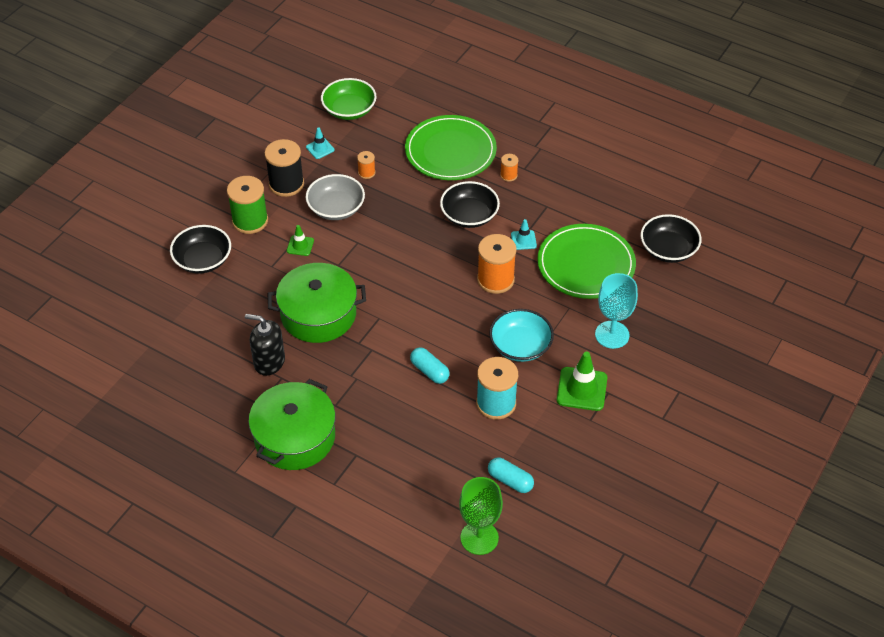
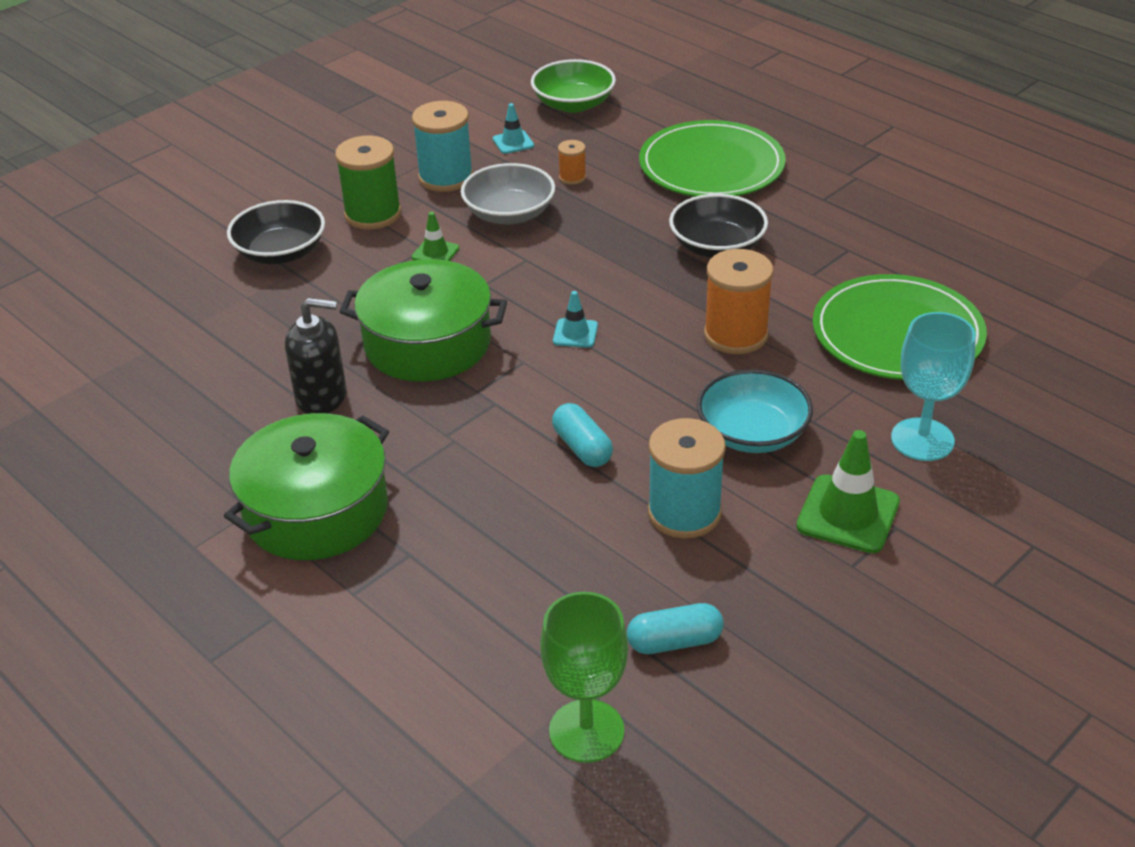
camera: 15 degrees right, 10 degrees down
black soap dispenser [245,314,285,376] -> black soap dispenser turned 150 degrees clockwise [285,298,347,414]
black spool [265,139,304,197] -> turquoise spool [412,101,473,192]
turquoise capsule [488,457,534,493] -> turquoise capsule turned 60 degrees counterclockwise [627,603,724,654]
orange spool [500,154,518,182] -> none
turquoise traffic cone [511,219,537,250] -> turquoise traffic cone moved to [553,291,598,348]
black bowl [640,214,702,263] -> none

